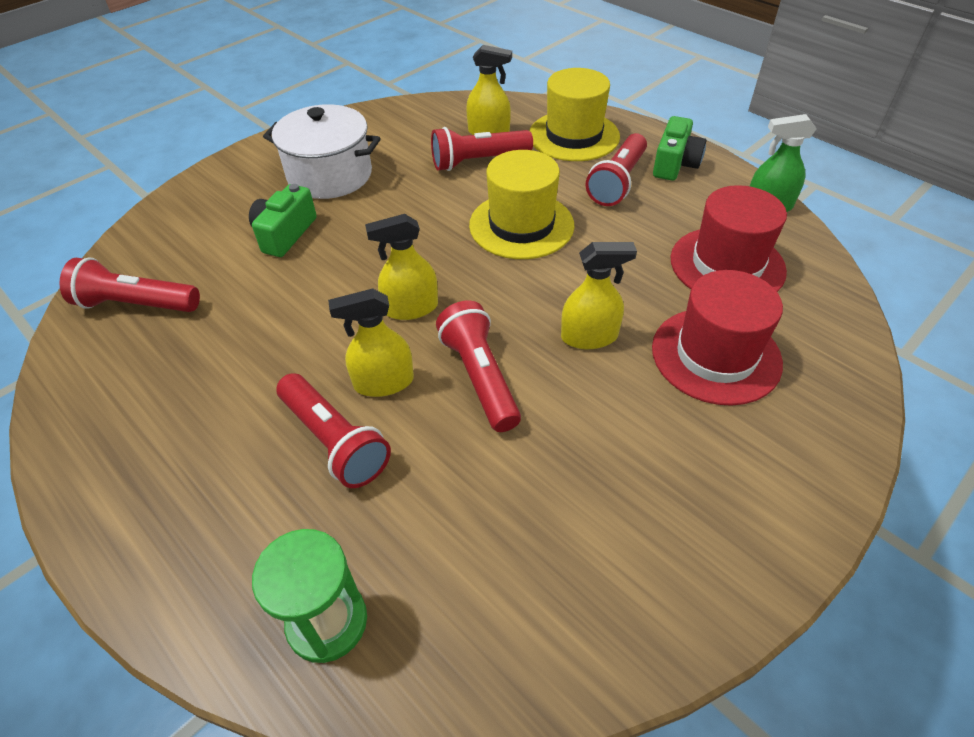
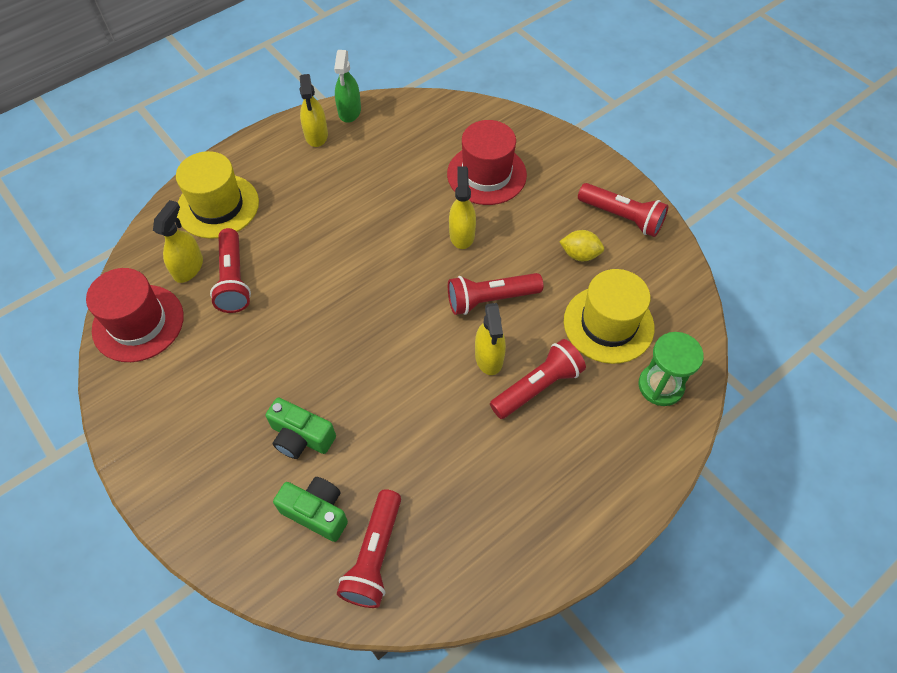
camera: 85 degrees left, 10 degrees up
white pot [263,104,381,199] -> none
yellow spray bottle [365,214,438,320] -> yellow spray bottle moved to [299,74,328,147]
yellow hat [469,150,574,259] -> yellow hat moved to [564,269,654,364]
red flashlight [586,133,647,206] -> red flashlight moved to [578,183,669,237]
green camera [653,116,706,180] -> green camera moved to [273,477,348,542]
red hat [671,185,787,292] -> red hat moved to [86,268,184,362]
none -> yellow lemon [559,230,604,261]

